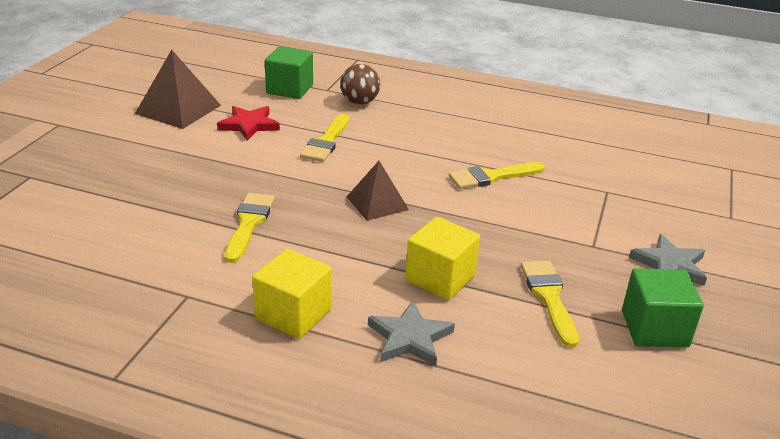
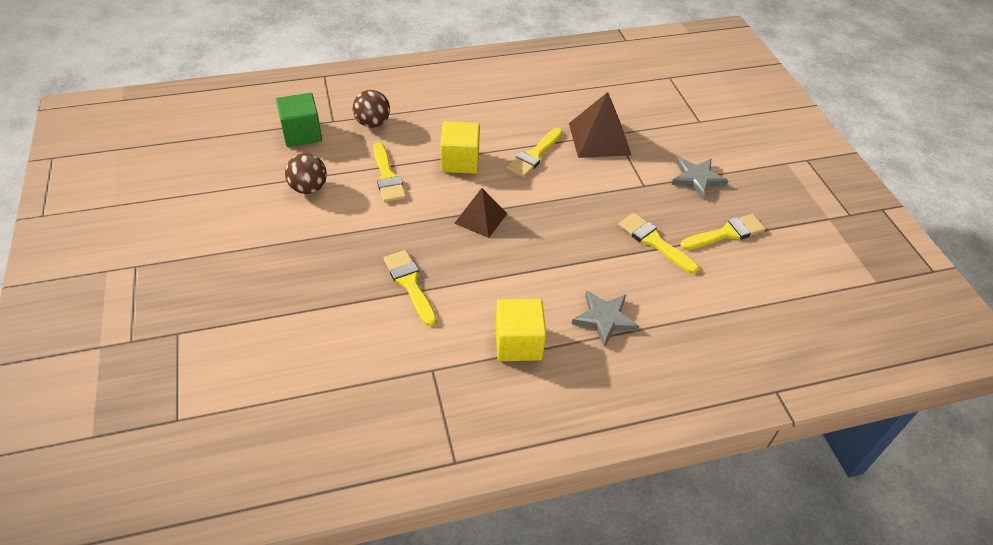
camera: 35 degrees left, 15 degrees up
brown pyramid [135,50,221,129] -> brown pyramid moved to [569,92,631,158]
red star [217,106,280,141] -> brown ball [285,153,327,194]
yellow cube [405,217,480,300] -> yellow cube moved to [440,121,480,174]
green cube [622,268,704,347] -> yellow brush [680,214,766,250]

